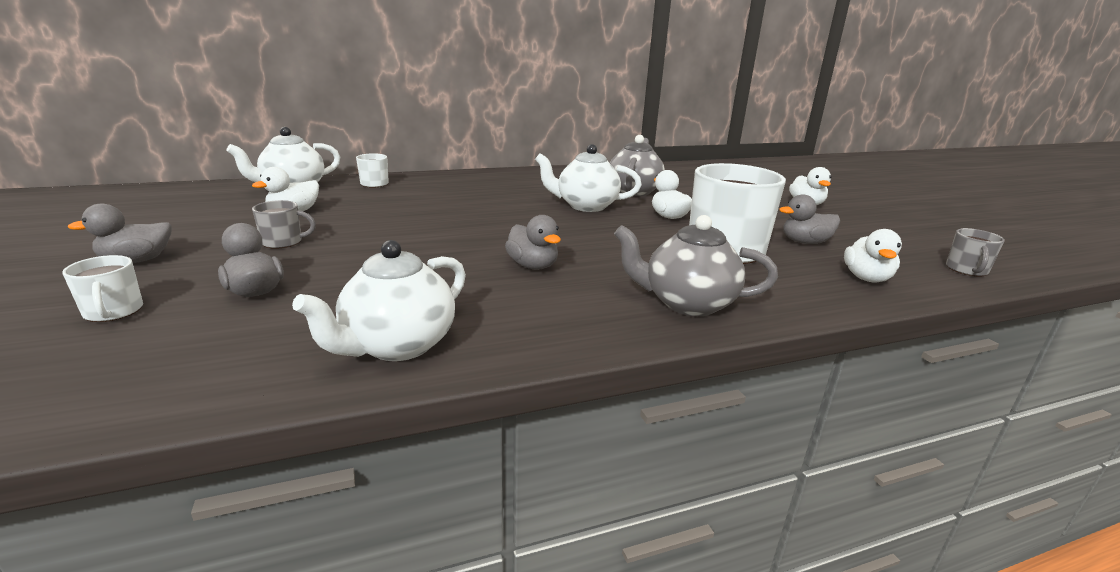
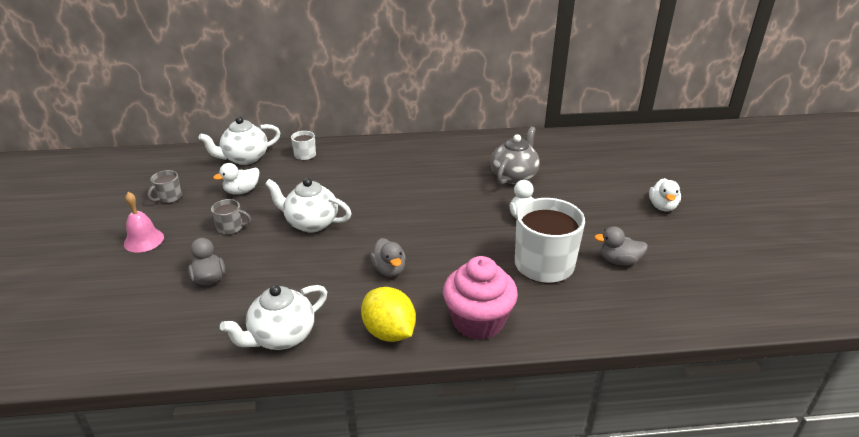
camera: 15 degrees right, 10 degrees up
white mug [62,255,143,322] -> none
grey duck [68,203,172,263] -> pink bell [124,192,164,253]
white teapot [535,144,642,212] -> white teapot moved to [265,178,352,232]
grey teapot [614,215,778,316] -> pink cupcake [443,256,518,340]
white duck [844,229,902,283] -> none
grey mug [946,228,1005,276] -> grey mug moved to [147,170,182,203]
none -> yellow lemon [361,287,416,342]

